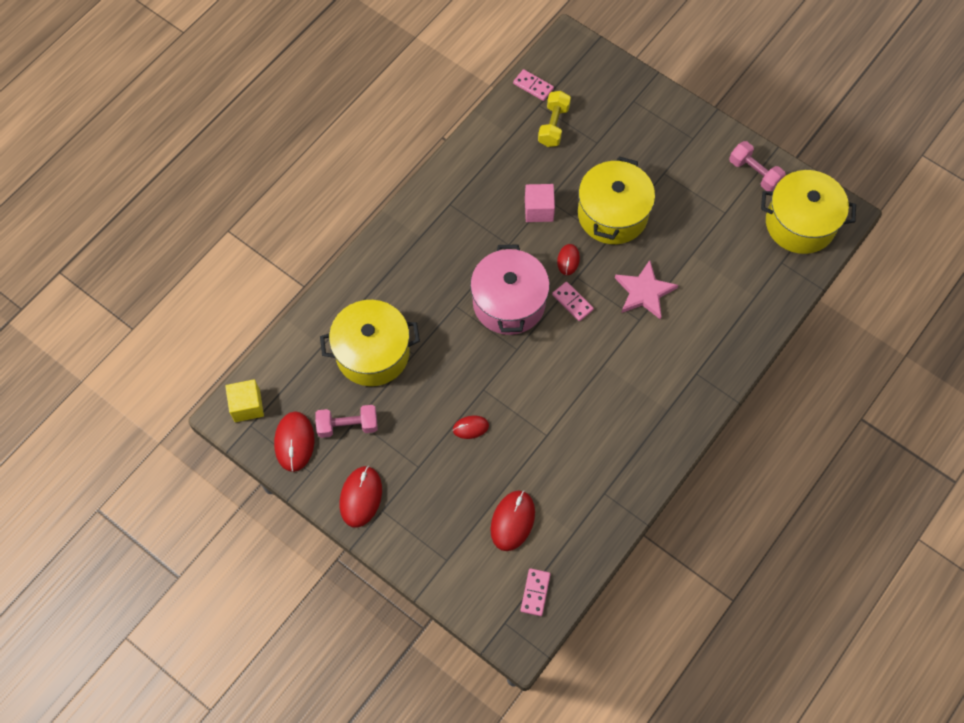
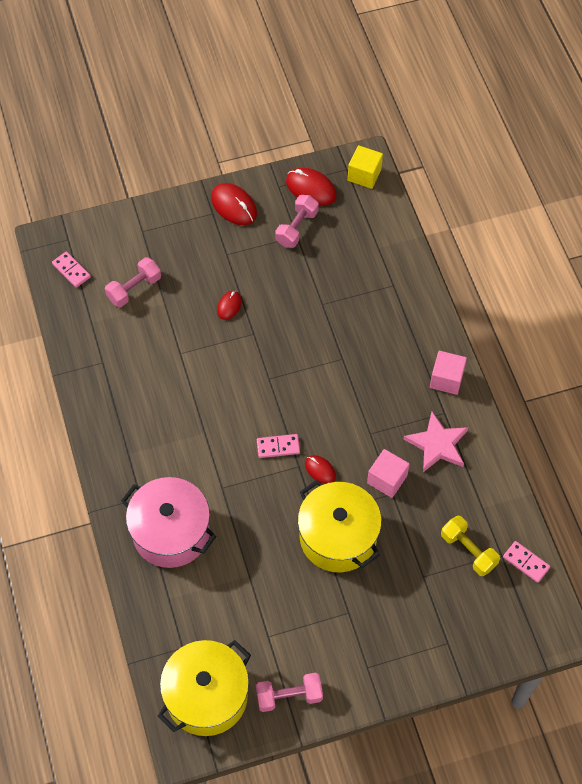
camera: 125 degrees right, 5 degrees down
yellow pot [320,300,420,386] -> none
pink pot [470,244,550,335] -> pink pot moved to [121,477,217,568]
red mouse [490,490,535,551] -> pink dumbbell [105,257,161,307]
pink domino [513,69,554,101] -> pink domino turned 60 degrees clockwise [503,541,550,583]
pink star [615,260,678,320] -> pink star moved to [403,412,469,472]
none -> pink cube [430,351,467,395]

